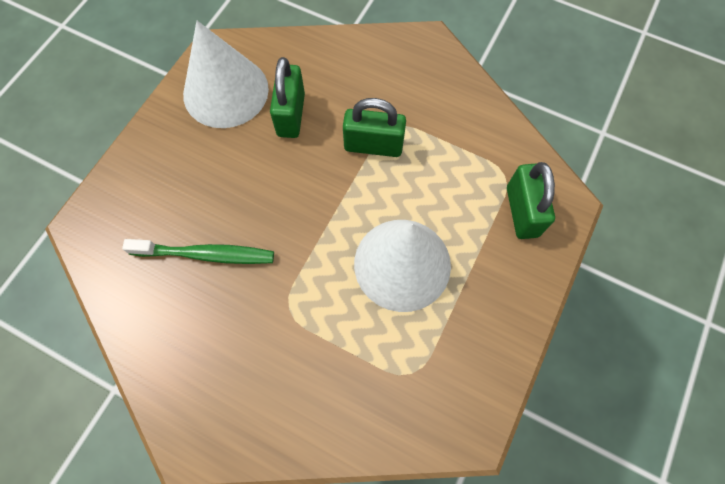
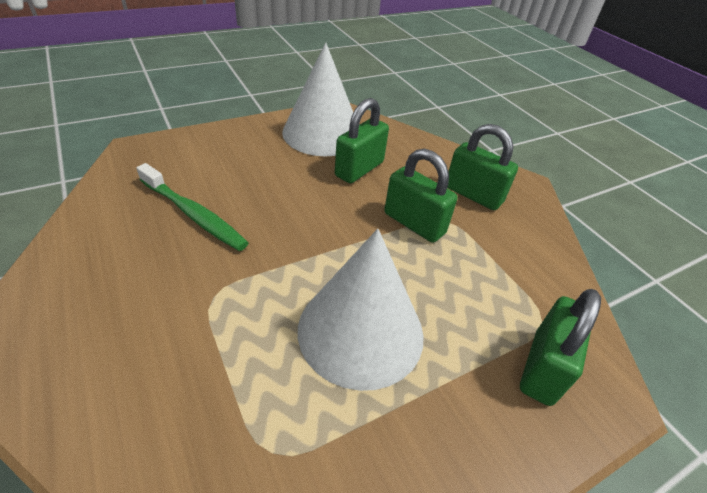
camera: 30 degrees right, 25 degrees down
none -> green padlock [447,124,518,210]

